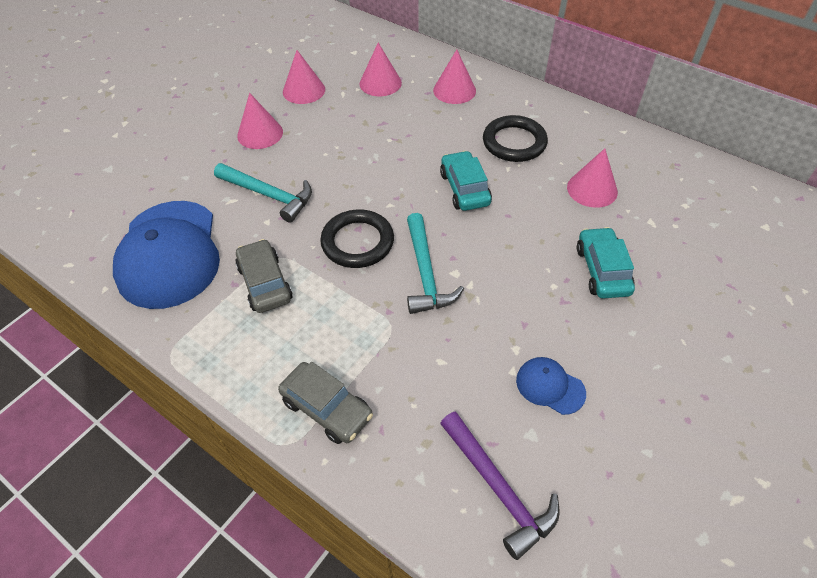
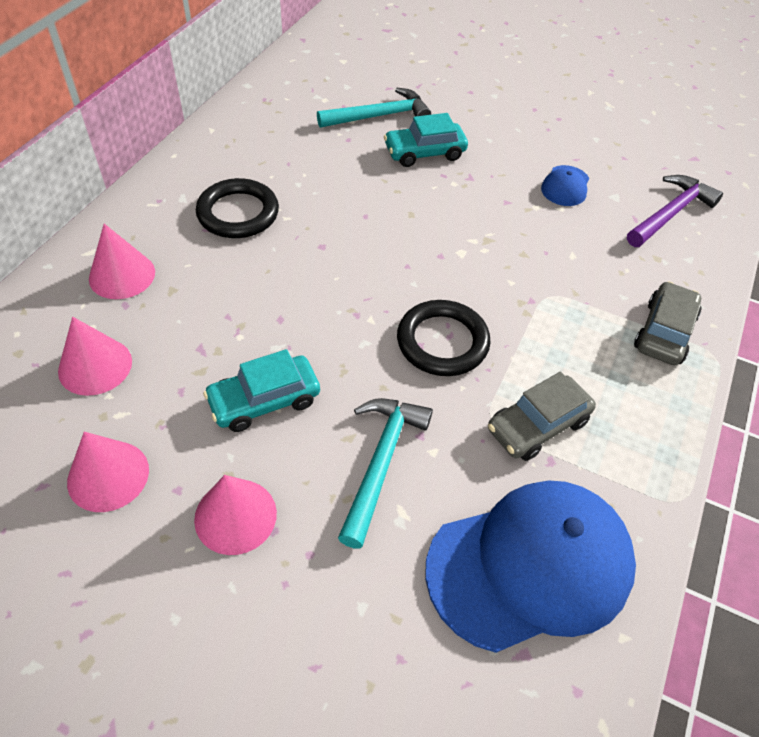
camera: 105 degrees left, 0 degrees up
turquoise hammer [407,213,464,314] -> turquoise hammer moved to [317,88,431,128]
turquoise car [440,151,492,211] -> turquoise car moved to [203,349,320,432]
pink cone [567,149,618,208] -> none

